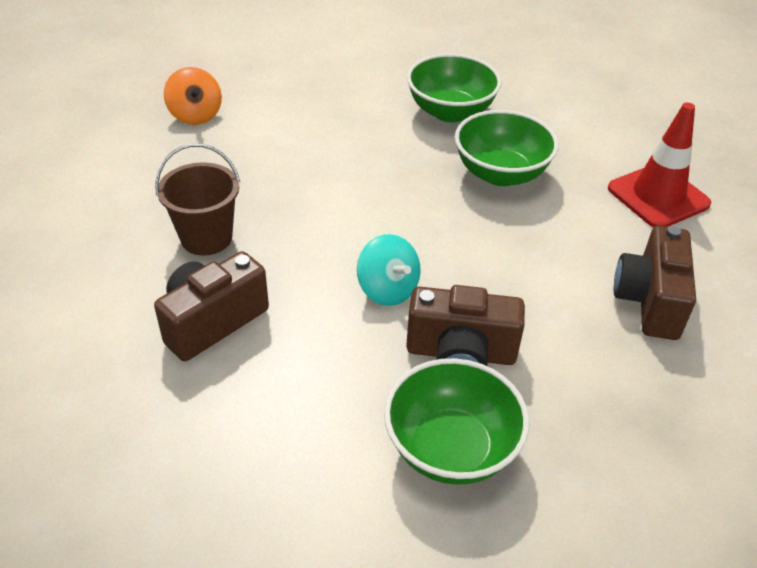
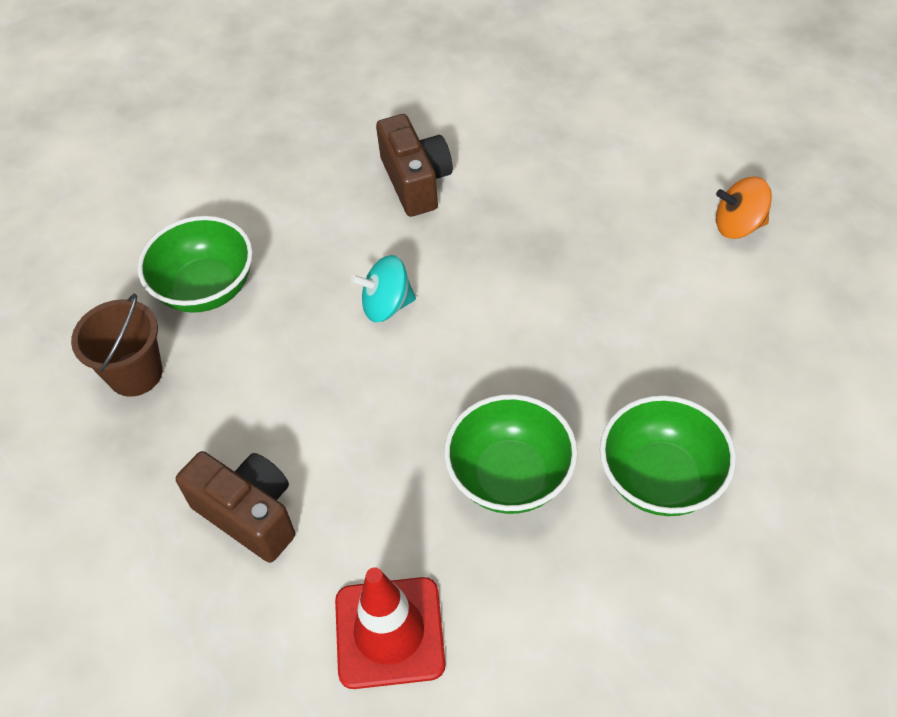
camera: 120 degrees right, 10 degrees up
brown bucket [155,144,240,255] -> brown bucket moved to [71,294,163,397]
brown camera [406,285,525,366] -> none

